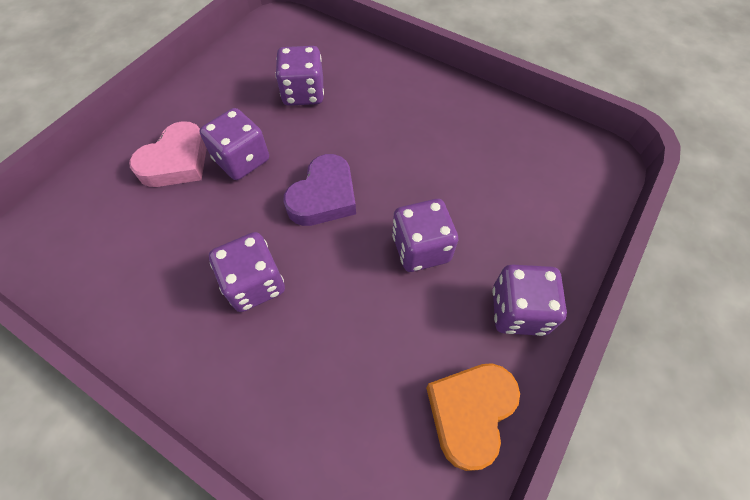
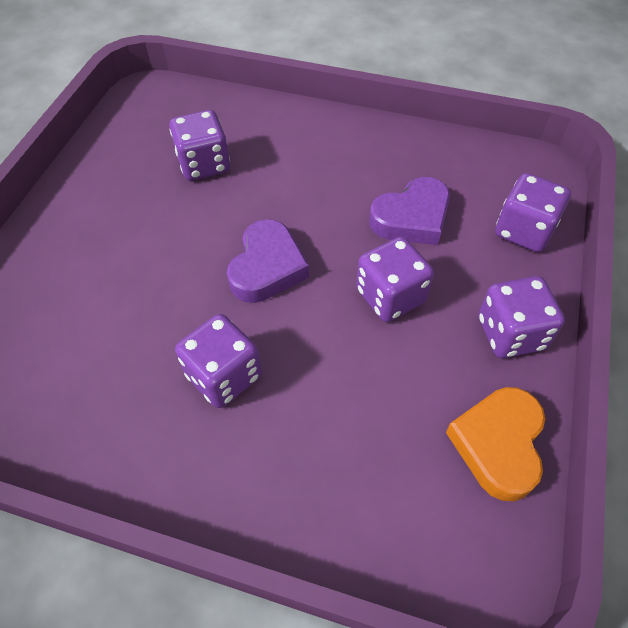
camera: 15 degrees left, 5 degrees down
pink heart [129,121,207,187] -> none
purple dice [200,108,269,180] -> purple dice moved to [495,173,571,252]
none -> purple heart [369,177,450,245]

